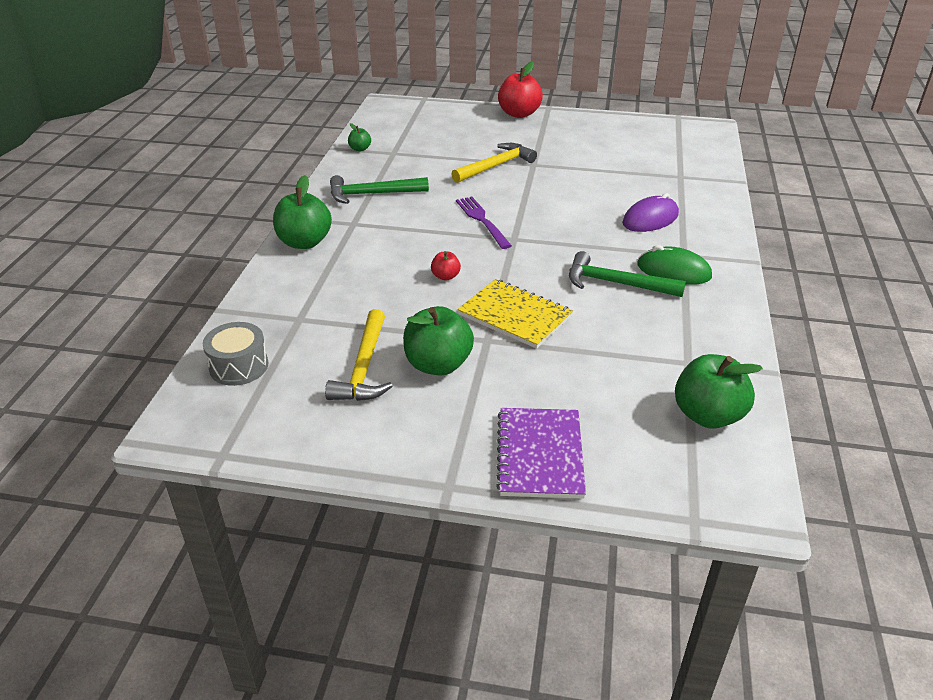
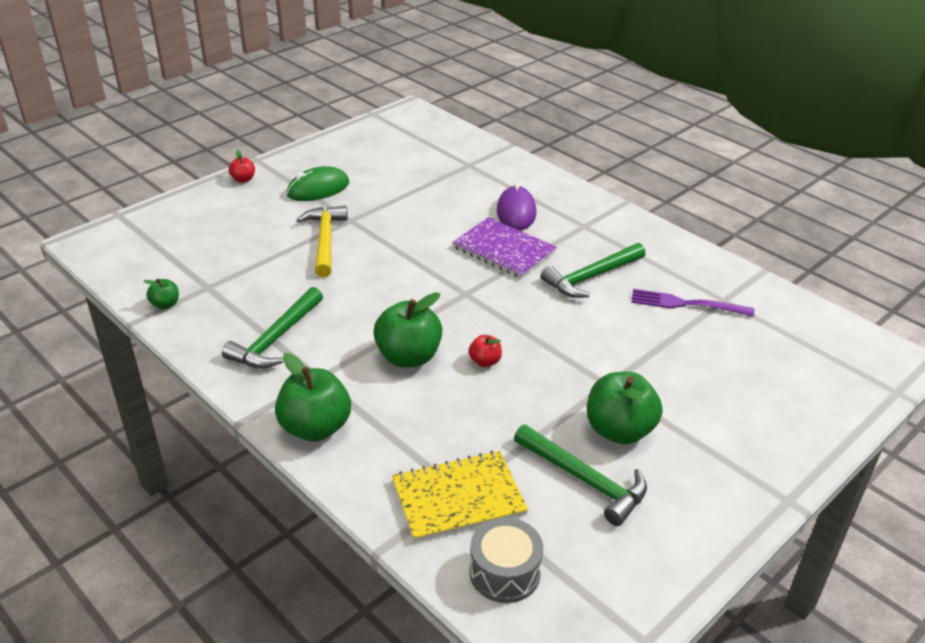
camera: 55 degrees left, 0 degrees up
yellow hammer [325,309,393,401] -> green hammer [514,424,647,526]
purple fork [456,197,512,249] -> purple fork moved to [631,289,754,317]
yellow notebook [457,279,573,349] -> yellow notebook moved to [392,451,528,542]
purple notebook [496,408,586,499] -> purple notebook moved to [452,217,557,279]
red apple [498,62,543,118] -> red apple [229,150,255,183], size x0.49
green mouse [637,245,712,285] -> green mouse moved to [286,166,349,201]
green apple [675,354,763,429] -> green apple moved to [373,292,442,367]

